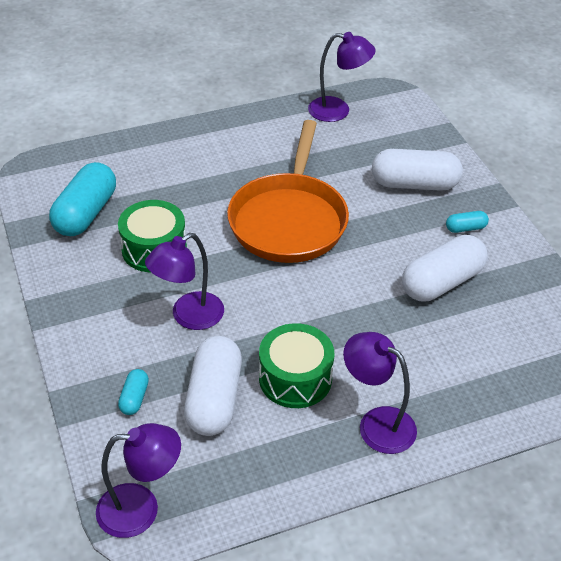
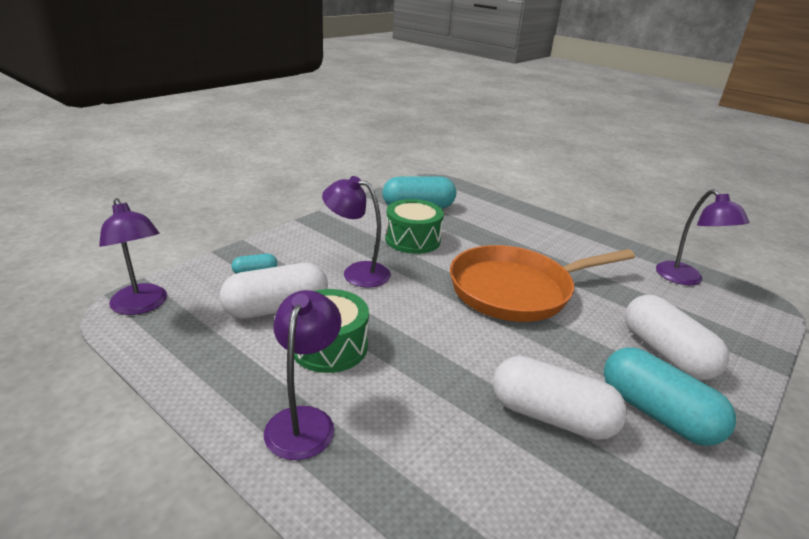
camera: 60 degrees right, 15 degrees down
turquoise capsule [446,211,489,233] -> turquoise capsule [604,347,736,446], size x2.15

